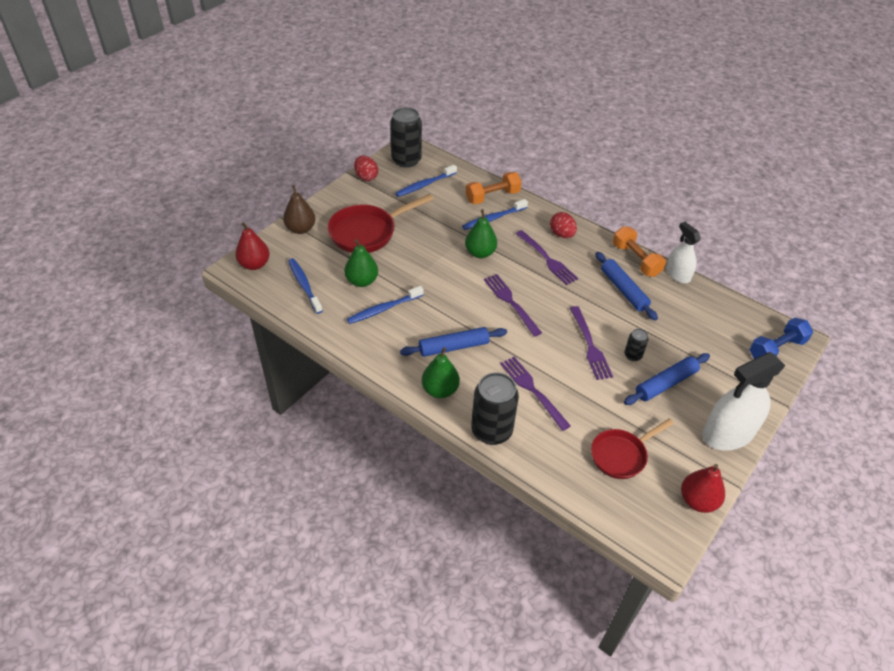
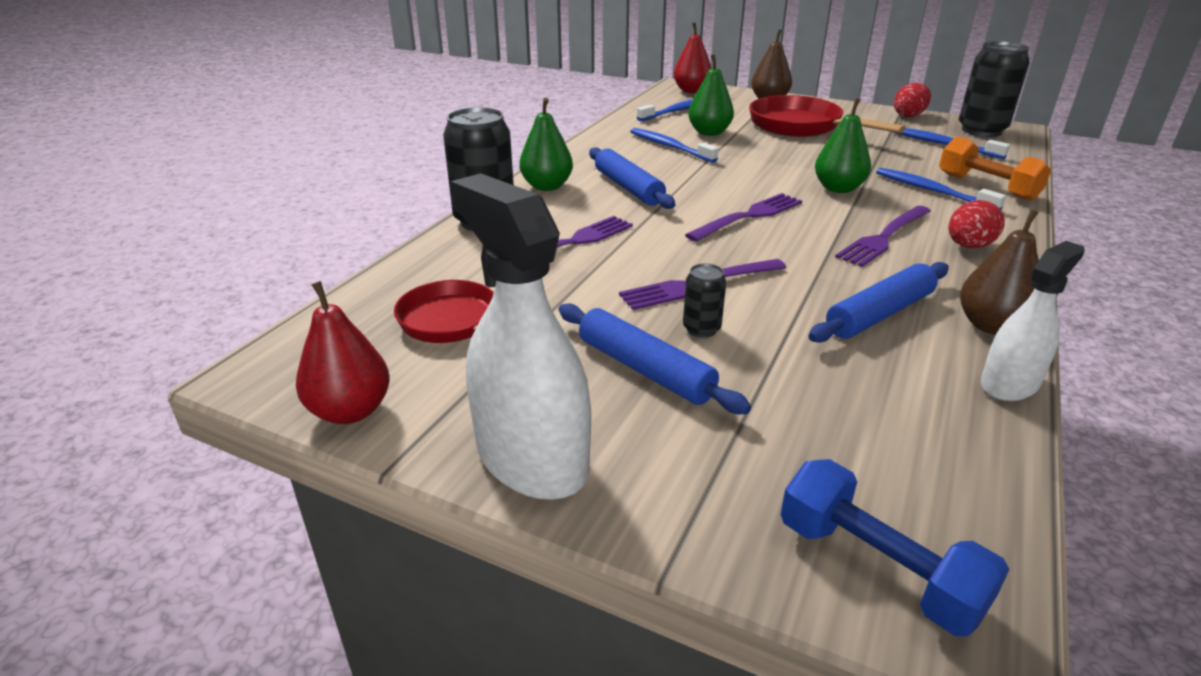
camera: 80 degrees right, 15 degrees down
orange dumbbell [613,226,666,277] -> brown pear [960,209,1039,335]

